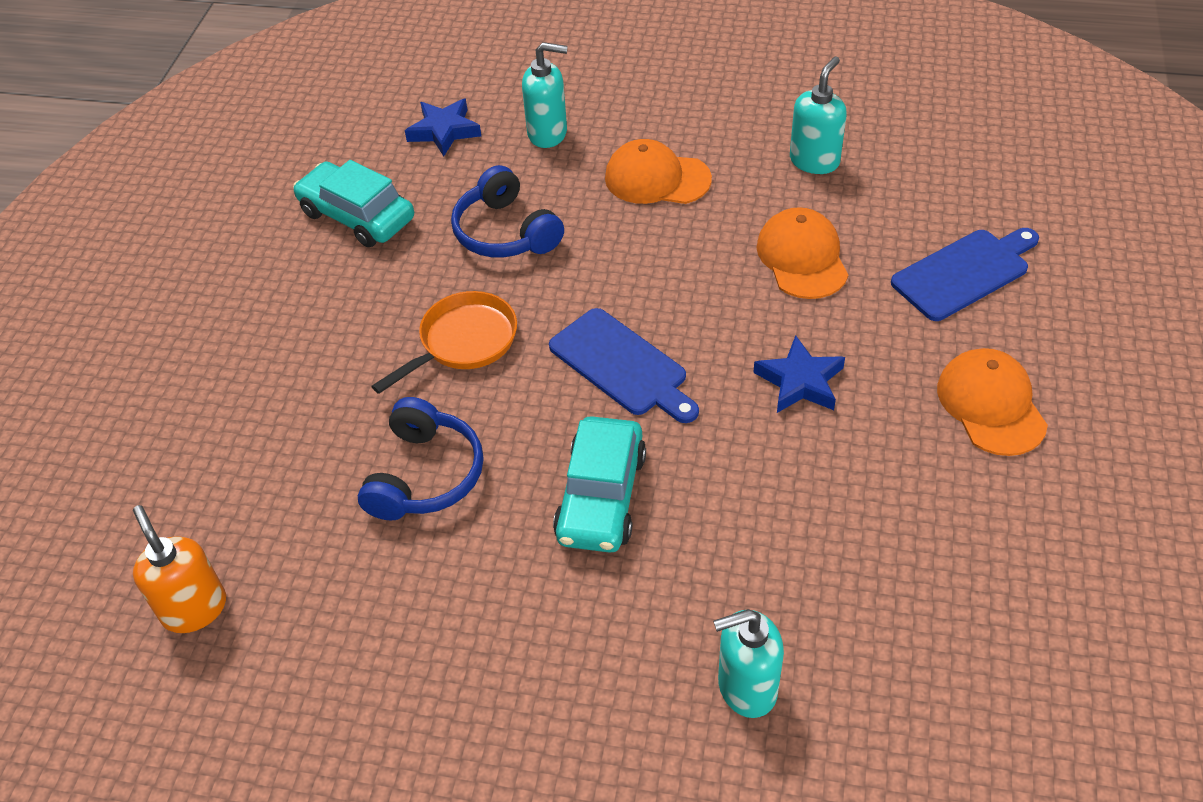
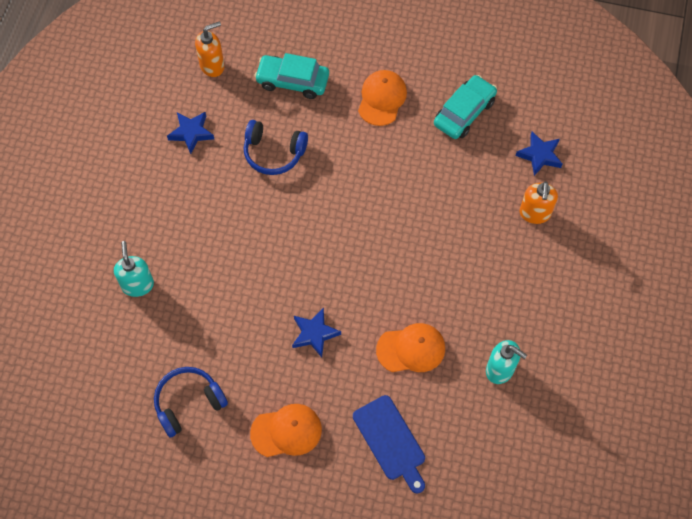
camera: 90 degrees right, 15 degrees up
orange pan [371,291,517,394] -> none
blue headphones [451,165,564,257] -> blue headphones moved to [154,367,228,437]
turquoise soap dispenser [522,42,568,148] -> orange soap dispenser [520,181,558,224]
blue cutting board [549,308,699,423] -> none
turquoise car [553,416,646,553] -> turquoise car moved to [254,53,329,99]
orange cap [605,139,712,204] -> orange cap moved to [358,70,407,126]
none -> blue star [167,112,214,154]

